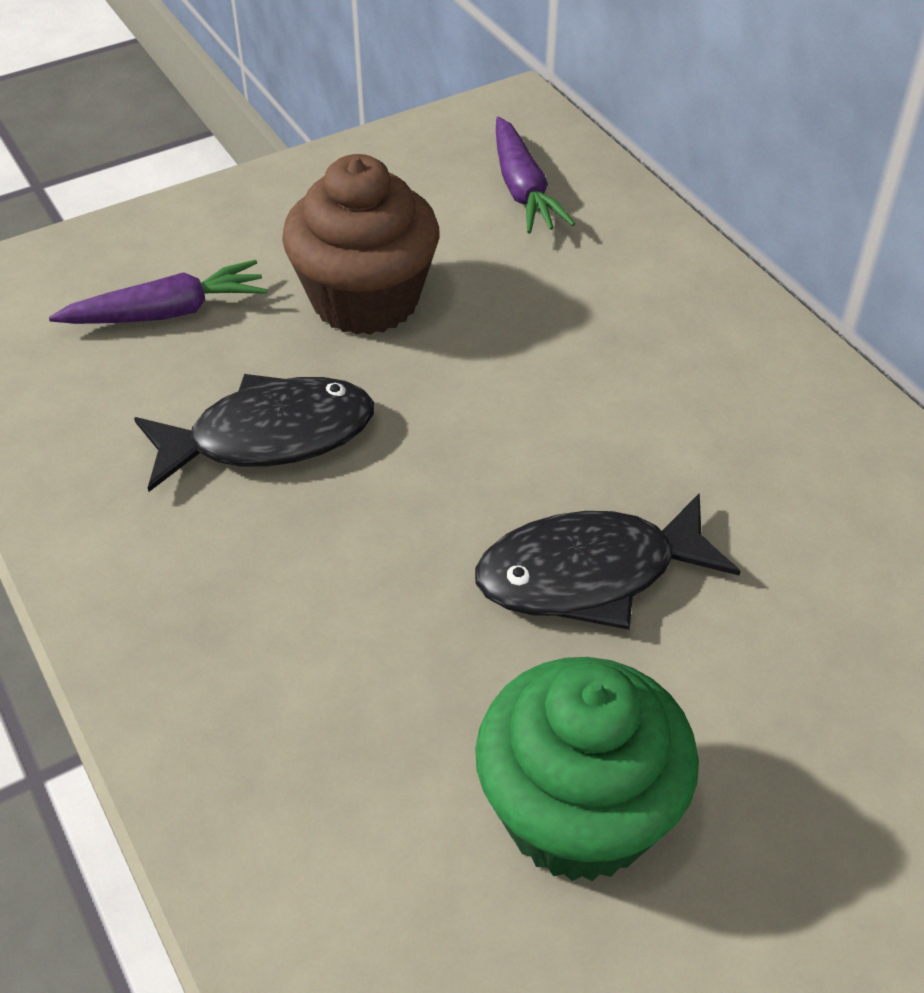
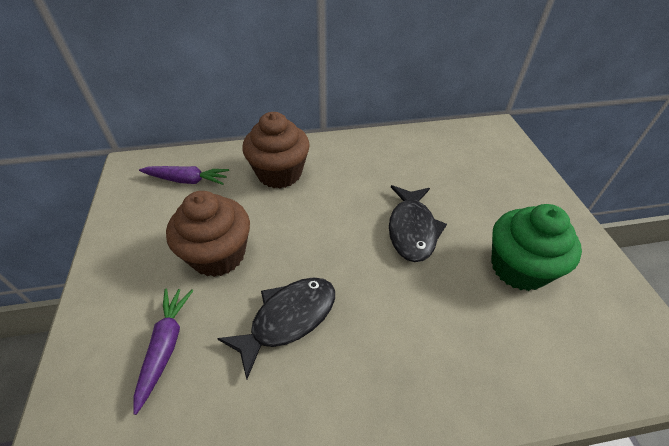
camera: 70 degrees left, 0 degrees up
black fish [134,374,374,492] -> black fish turned 45 degrees clockwise [217,277,335,379]
none -> brown cupcake [243,112,310,189]

